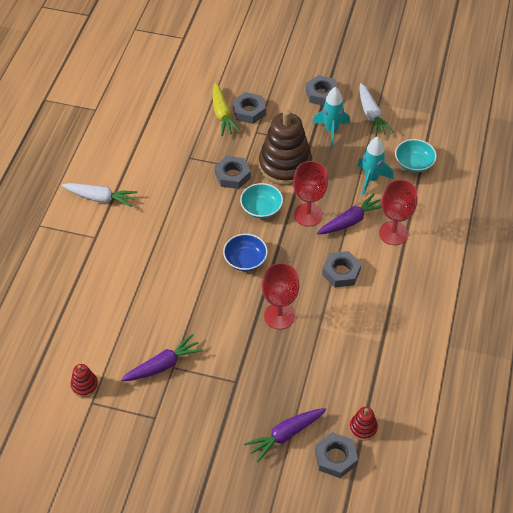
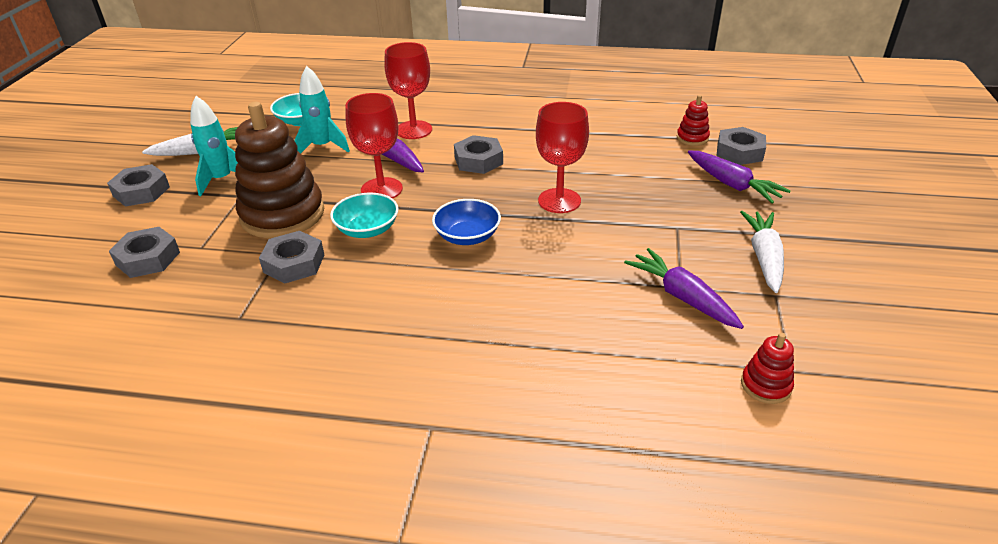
camera: 95 degrees left, 15 degrees down
white carrot [62,183,138,208] -> white carrot moved to [740,211,784,293]
yellow carrot [213,83,240,136] -> none

